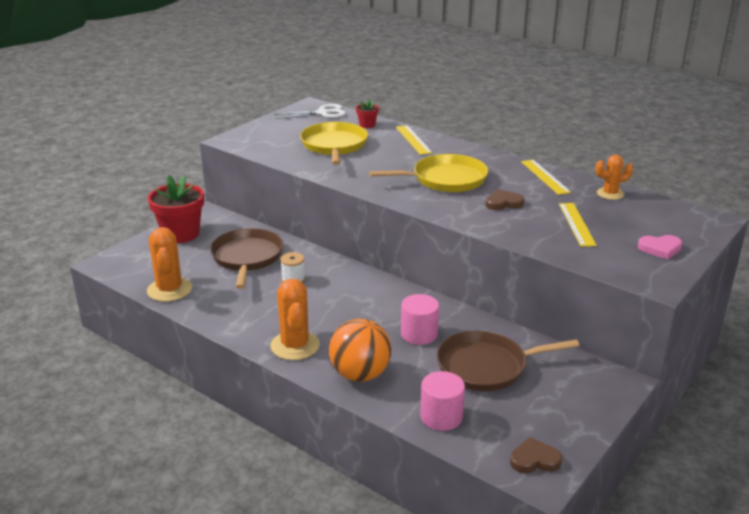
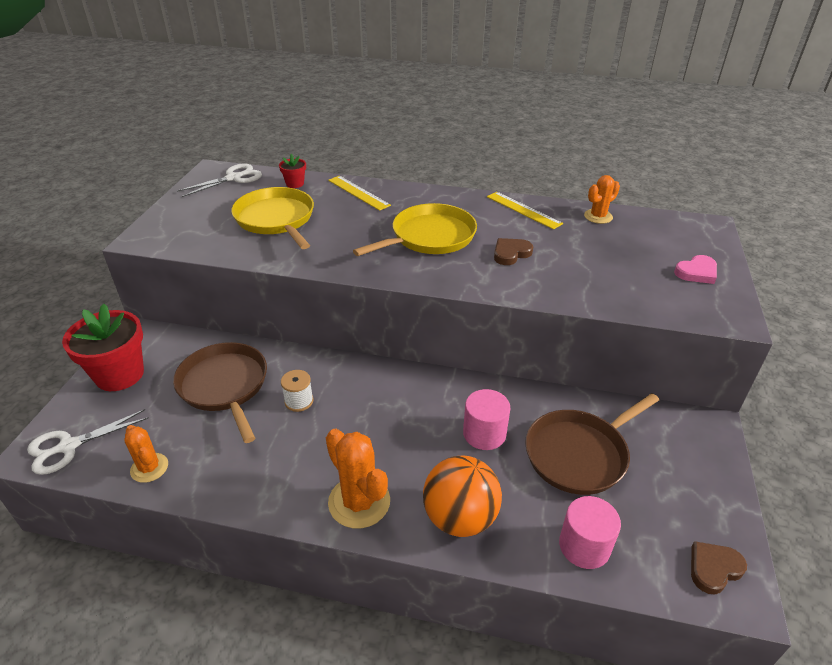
camera: 25 degrees left, 10 degrees up
orange cactus [147,227,192,302] -> orange cactus [125,425,168,483], size x0.62
yellow ruler [559,203,597,247] -> none
none -> white scissors [27,409,149,475]

